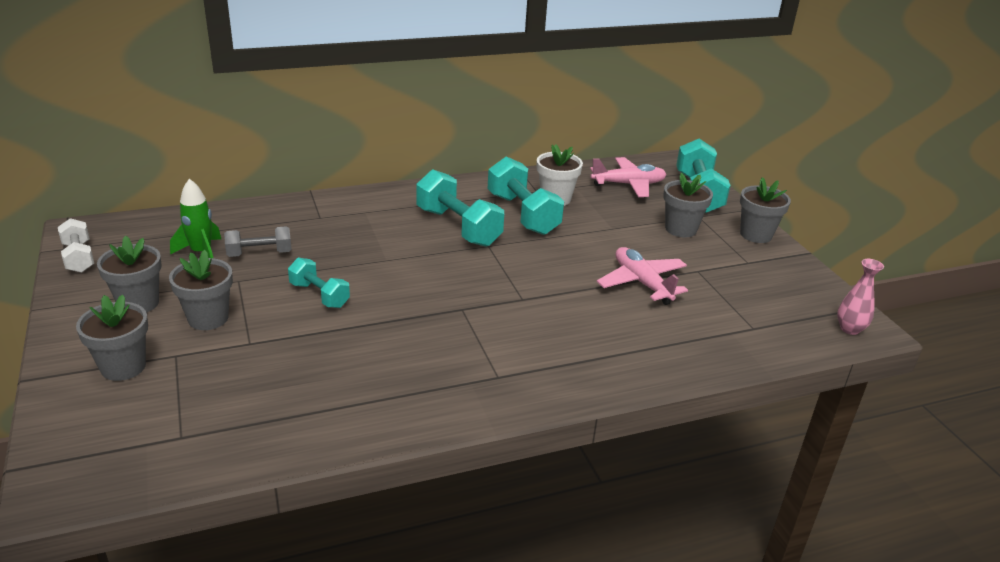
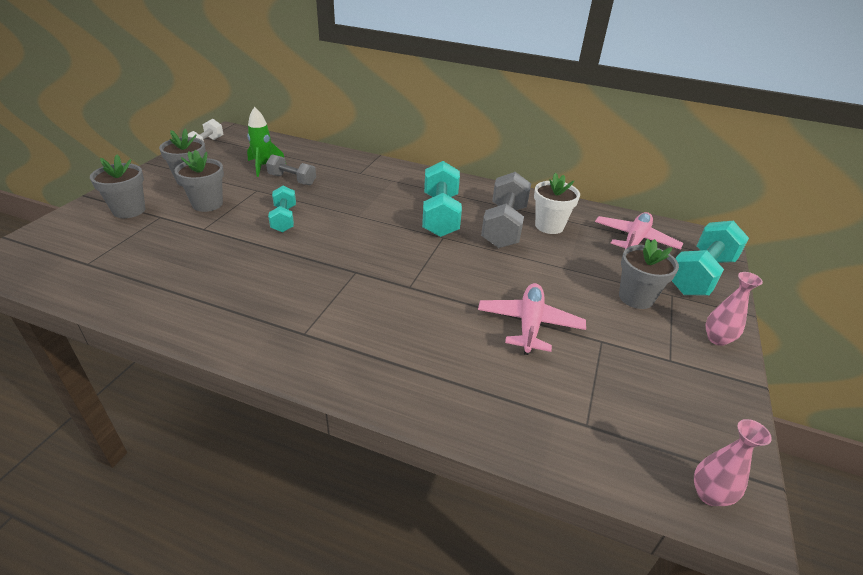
camera: 40 degrees right, 5 degrees up
turquoise dumbbell [487,156,564,235] -> grey dumbbell [481,172,531,248]
pink plane [590,157,667,197] -> pink plane turned 90 degrees counterclockwise [595,212,683,250]
grey flower pot [740,177,791,243] -> pink vase [706,272,763,346]

